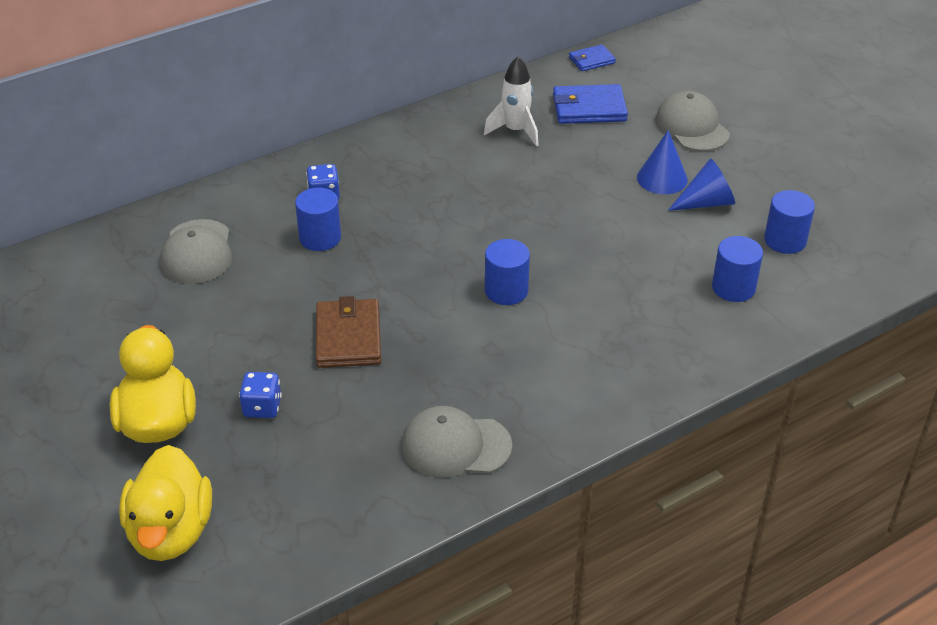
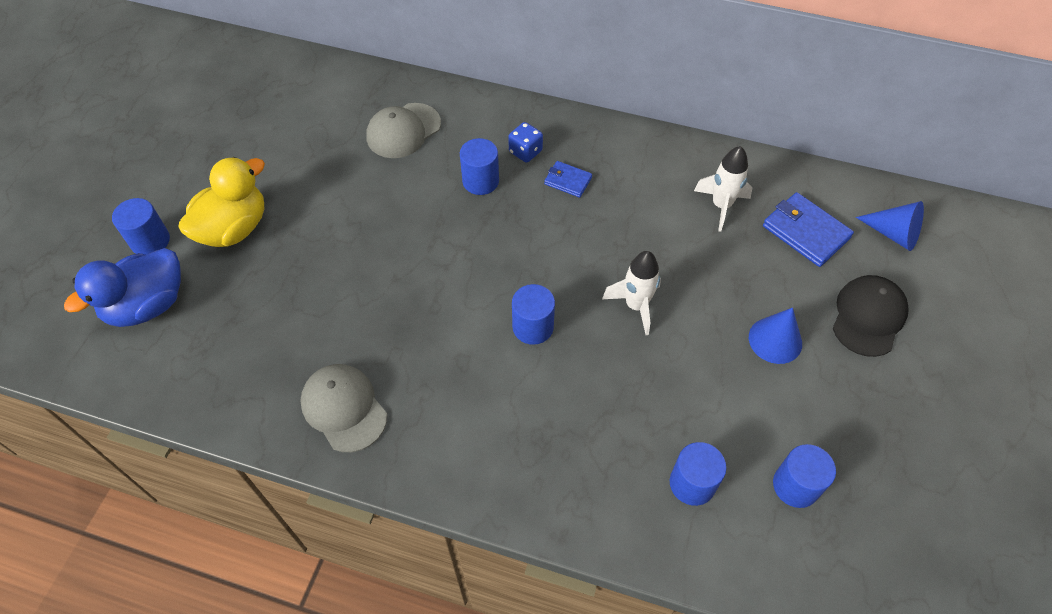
camera: 50 degrees right, 15 degrees up
yellow duck [119,445,212,561] -> blue duck [64,248,181,327]
blue dice [239,372,282,418] -> none
brown wallet [316,296,381,368] -> none
blue wallet [569,45,616,71] -> blue wallet moved to [544,161,592,198]
grey cap [655,91,730,151] -> black cap [833,275,909,357]
blue cone [668,158,735,211] -> blue cone moved to [856,201,924,251]
none -> blue cylinder [112,198,170,255]
none -> white rocket [602,251,661,335]

